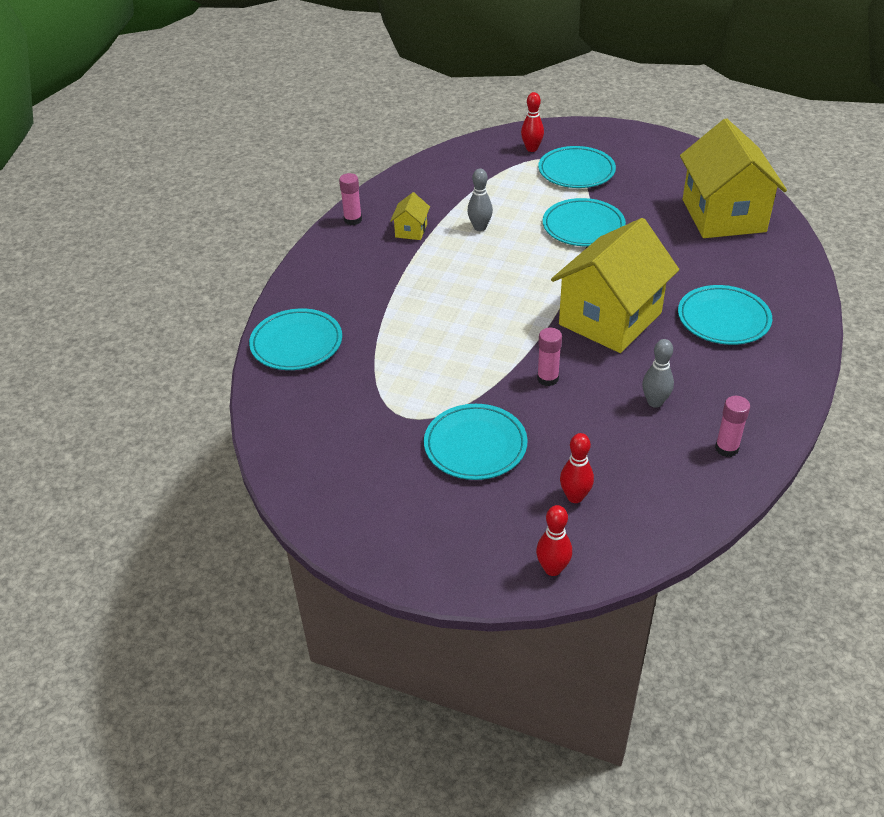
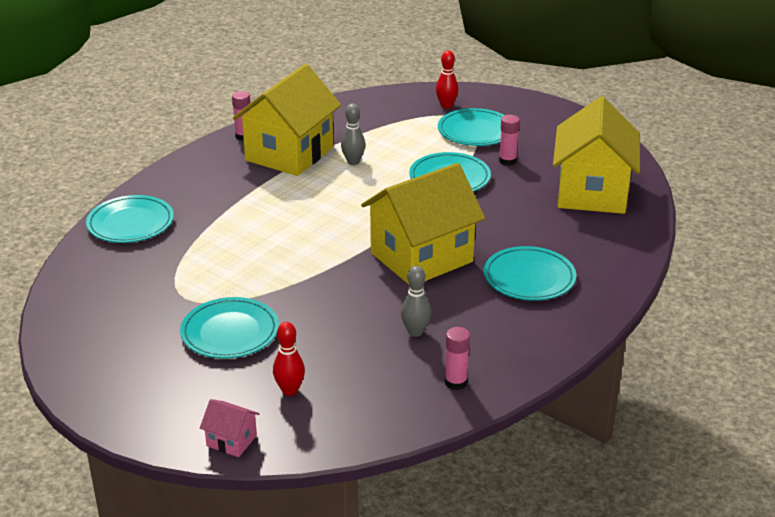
camera: 15 degrees right, 10 degrees down
yellow house [390,192,430,240] -> yellow house [233,64,341,176], size x2.46
red bowling pin [536,505,572,576] -> pink house [200,399,260,457]
pink glue stick [537,328,562,386] -> pink glue stick moved to [499,115,520,166]

